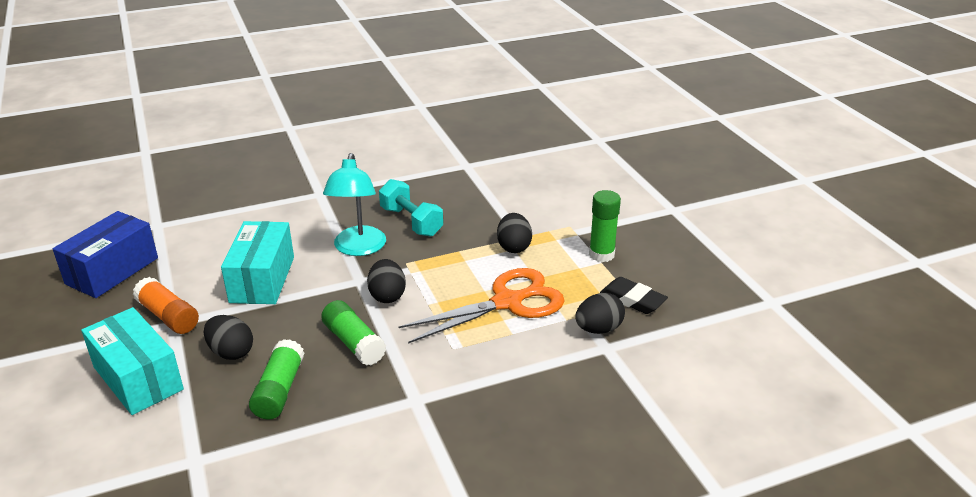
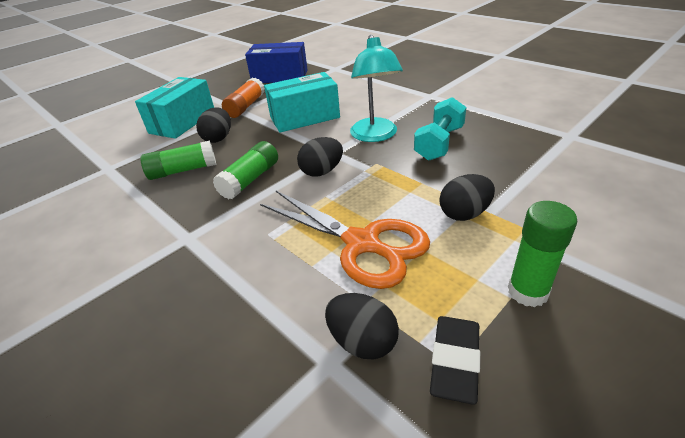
camera: 70 degrees right, 5 degrees up
turquoise lamp [323,153,386,256] -> turquoise lamp turned 75 degrees counterclockwise [350,35,403,142]

